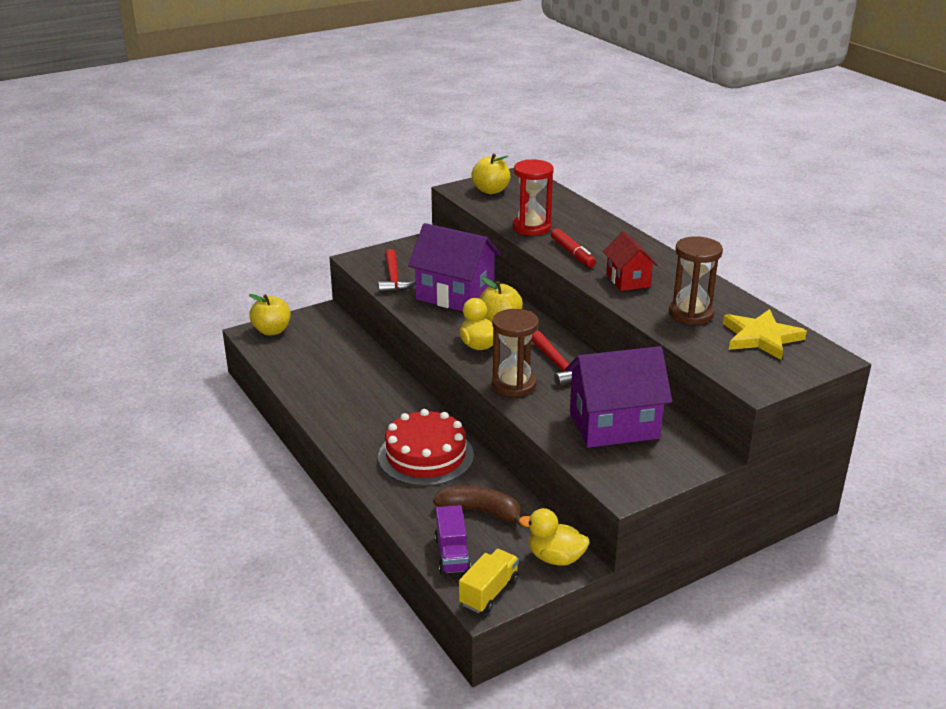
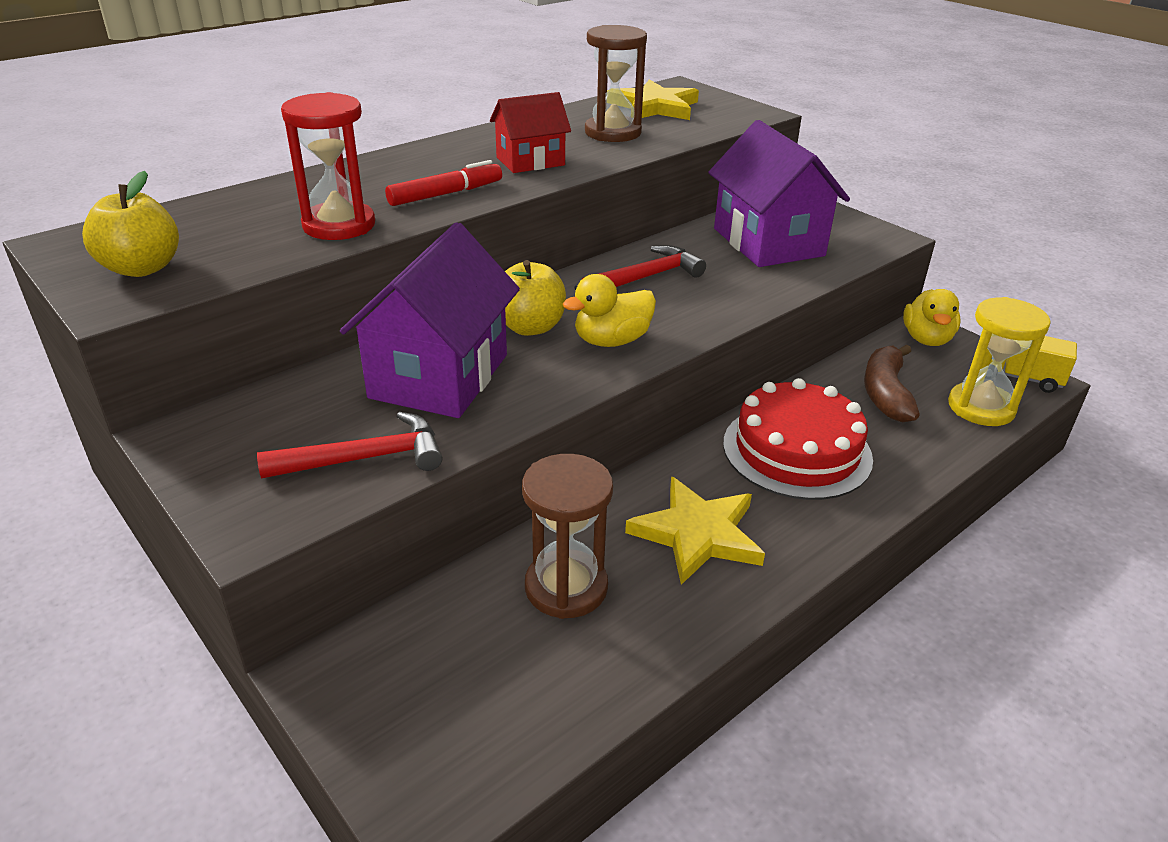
camera: 100 degrees left, 5 degrees up
yellow apple [249,294,290,335] -> none
purple truck [435,505,471,575] -> yellow hourglass [948,297,1051,426]
brown hourglass [492,309,539,397] -> brown hourglass moved to [522,454,613,619]
none -> yellow star [625,476,765,585]

